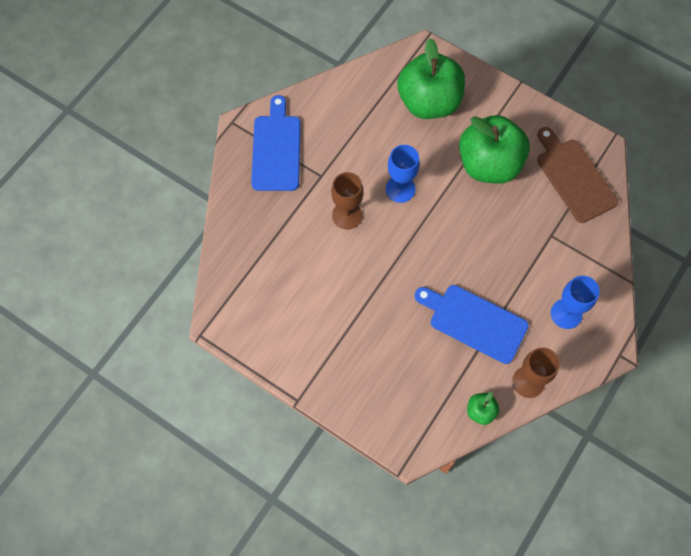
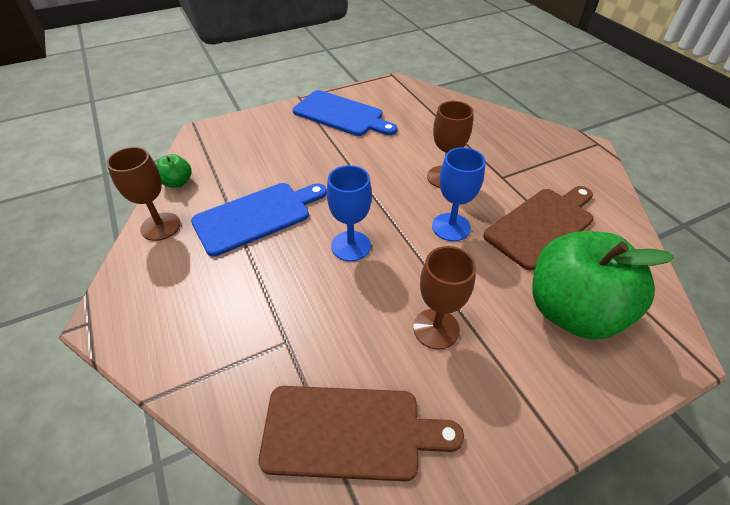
camera: 120 degrees right, 20 degrees down
blue cutting board [251,95,301,191] -> blue cutting board moved to [293,90,397,136]
green apple [459,115,530,184] -> brown goblet [413,246,476,350]
blue goblet [551,276,600,329] -> blue goblet moved to [327,165,372,261]
none -> brown cutting board [483,186,593,270]

